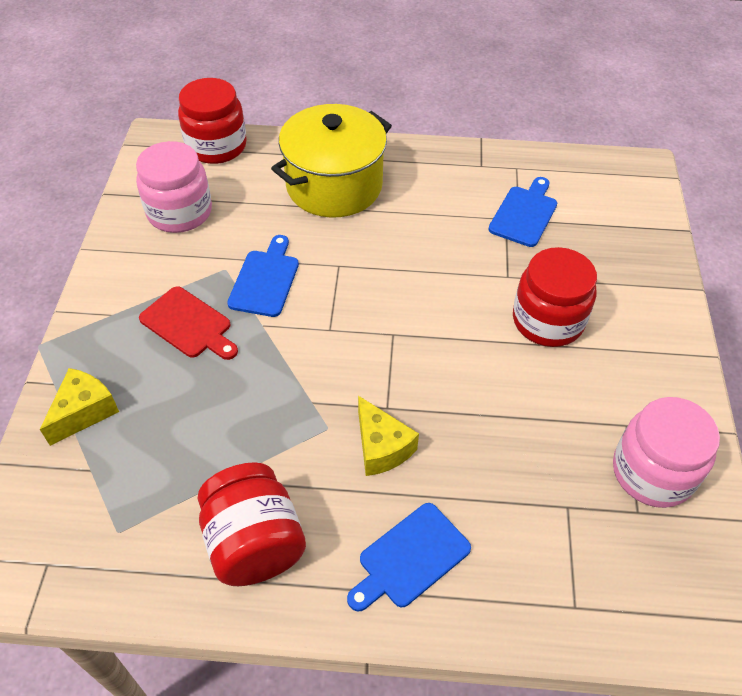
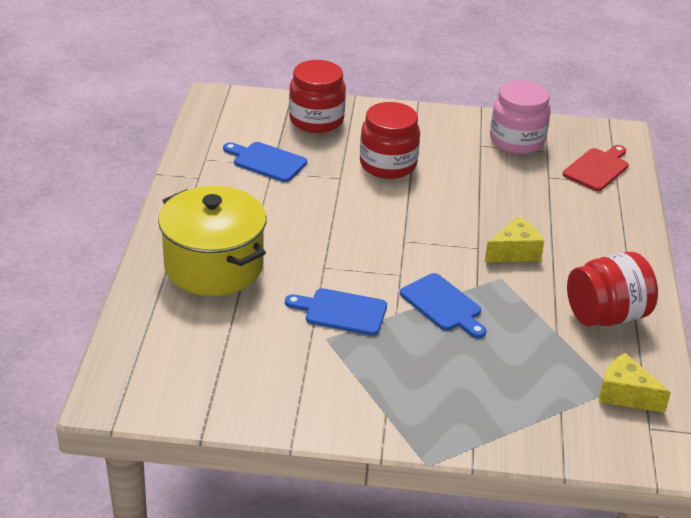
camera: 90 degrees left, 15 degrees down
yellow cheese [40,368,119,446] -> yellow cheese moved to [599,353,671,413]
pink jar [136,141,212,233] -> none
red cutting board [139,286,238,360] -> red cutting board moved to [563,145,629,191]
red jar [178,78,247,164] -> red jar moved to [289,60,346,133]
blue cutting board [347,503,471,611] -> blue cutting board moved to [400,273,487,338]

